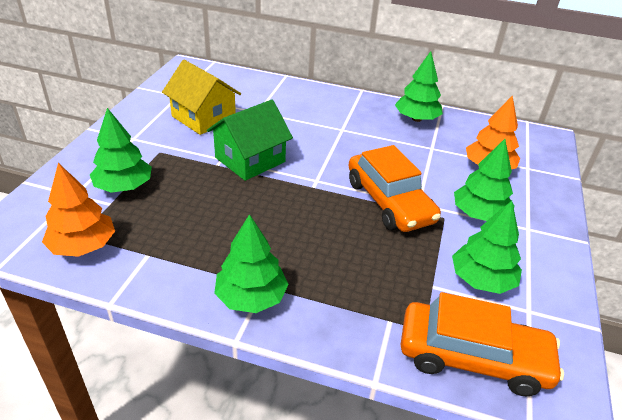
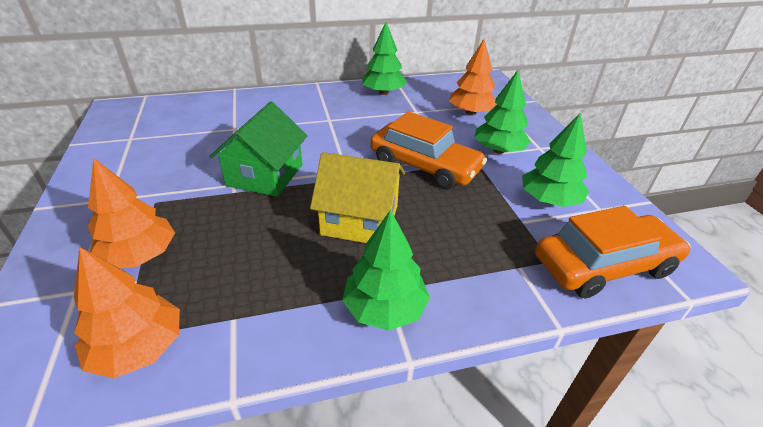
camera: 30 degrees left, 0 degrees up
green tree [90,108,152,193] -> orange tree [88,158,175,268]
yellow house [162,60,241,135] -> yellow house moved to [310,152,405,243]

